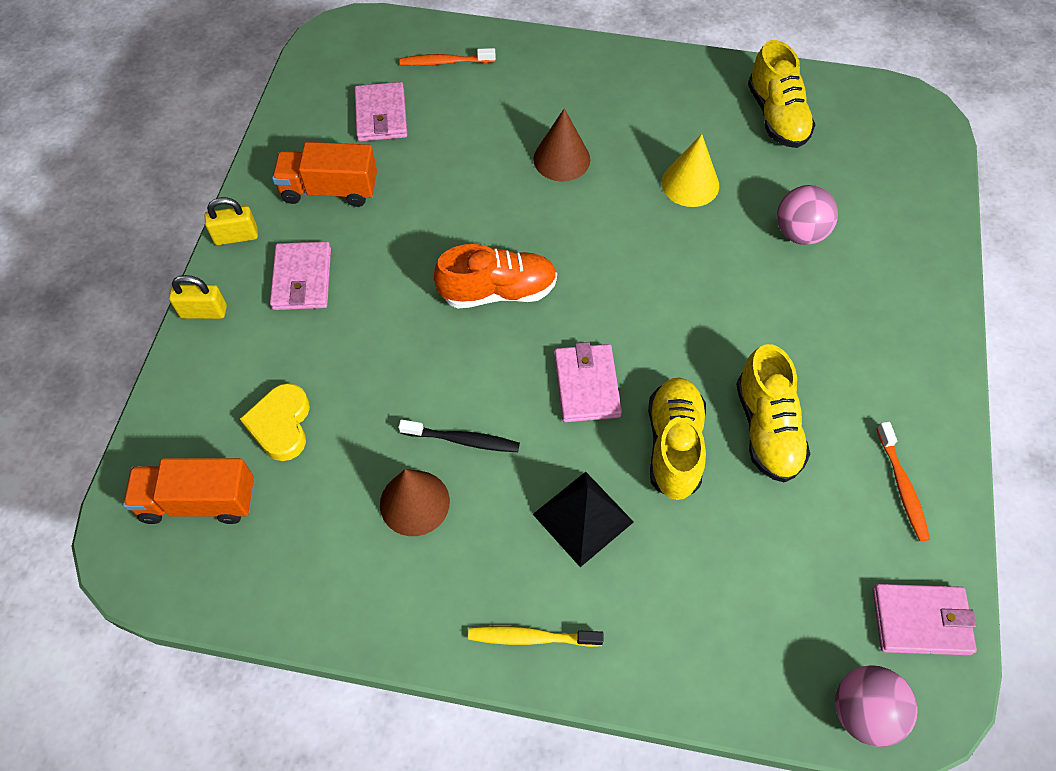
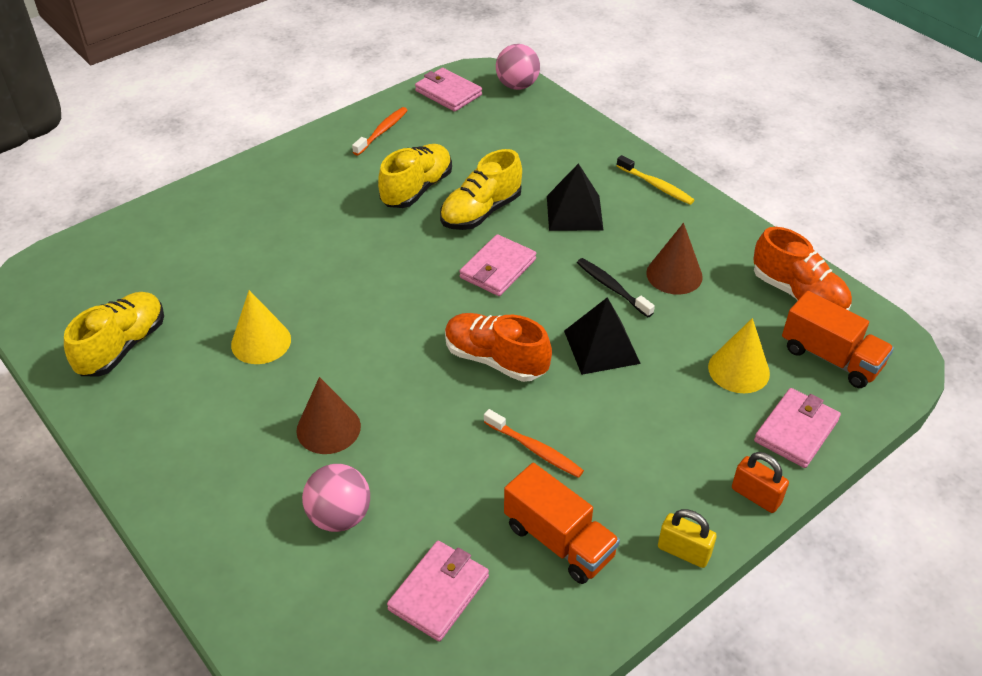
camera: 140 degrees left, 15 degrees down
yellow padlock [169,275,227,319] -> orange padlock [732,452,789,513]
yellow heart [240,383,310,461] -> yellow cone [708,318,770,393]
pink wallet [270,241,331,310] -> pink wallet moved to [754,388,841,468]
orange toothbrush [400,48,496,66] -> orange toothbrush moved to [484,409,584,478]
pink ball [777,185,838,245] -> pink ball moved to [302,464,370,532]
none -> black pyramid [564,297,641,375]
none -> orange shoe [753,227,852,310]

